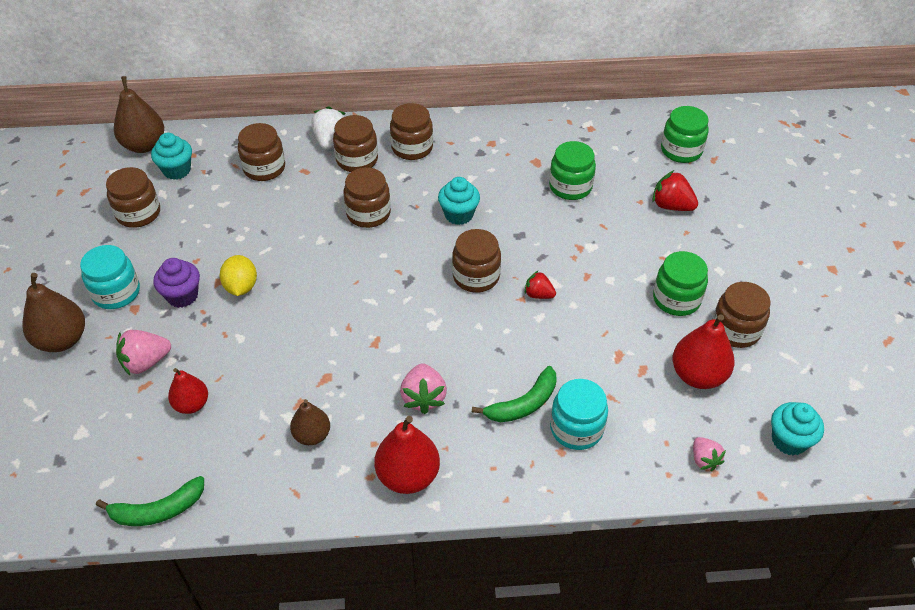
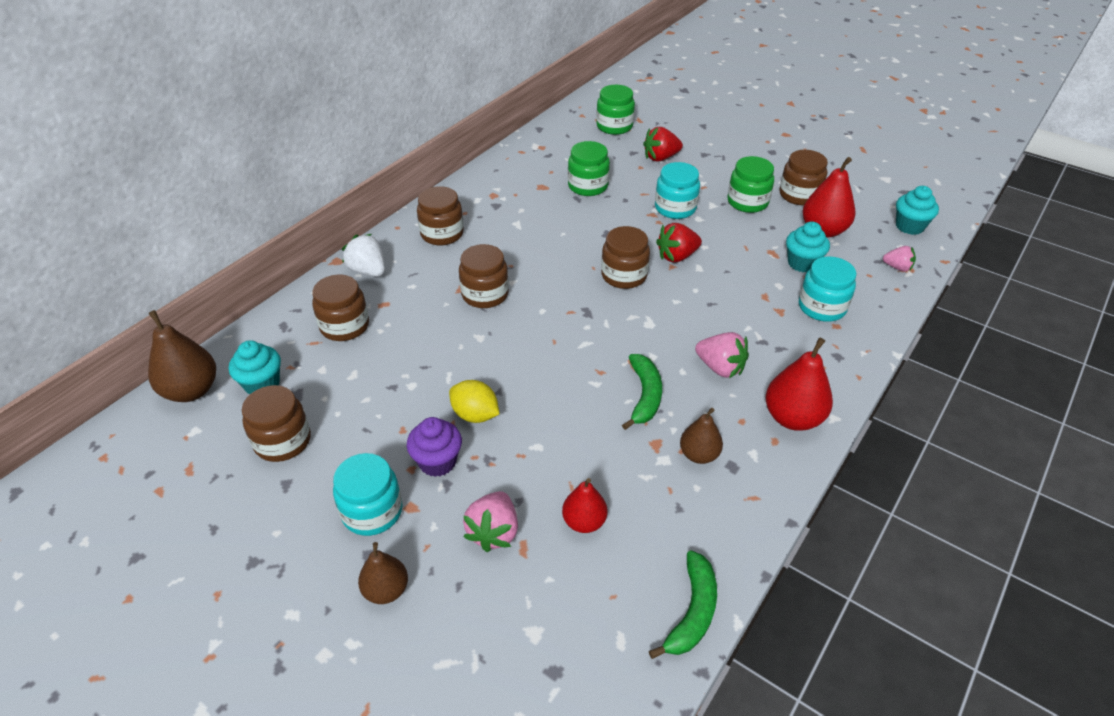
camera: 50 degrees left, 5 degrees down
brown pear [22,273,85,352] -> brown pear [358,542,408,604], size x0.63
brown jar [333,115,378,172] -> none
turquoise cupcake [438,177,480,225] -> turquoise cupcake moved to [786,222,830,273]
green banana [472,366,557,422] -> green banana moved to [622,354,662,430]
red strawberry [525,271,556,299] -> red strawberry [656,223,702,263], size x1.55
none -> turquoise jar [655,162,700,219]

